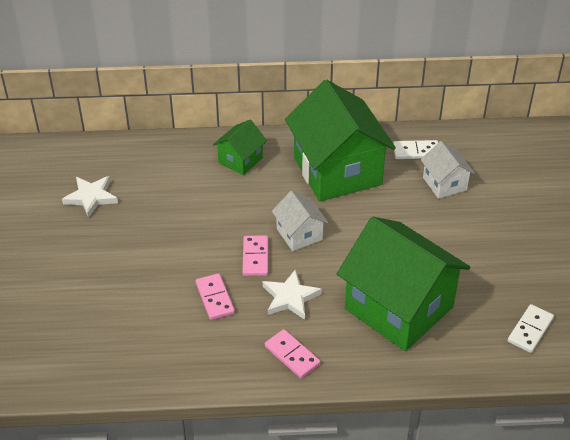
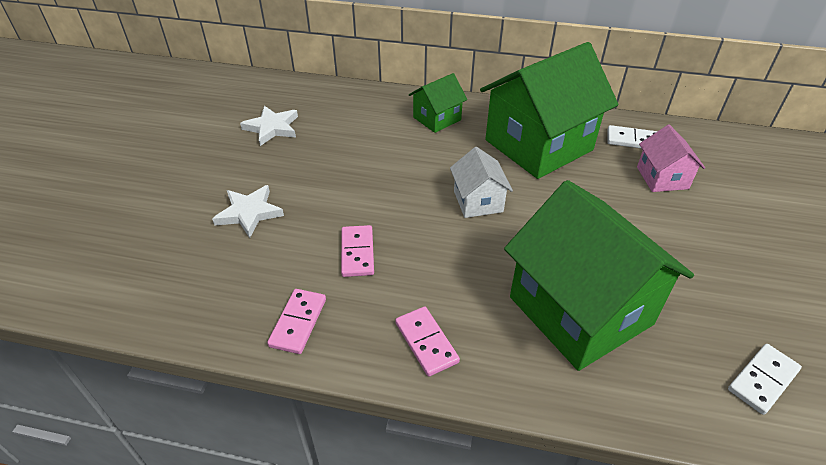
camera: 15 degrees right, 0 degrees up
pink domino [243,236,268,276] -> pink domino moved to [267,289,326,354]
white star [263,269,322,320] -> white star moved to [212,185,284,238]
green house [285,80,396,201] -> green house turned 60 degrees clockwise [480,42,618,179]
white house [421,141,475,199] -> pink house [637,125,705,192]

